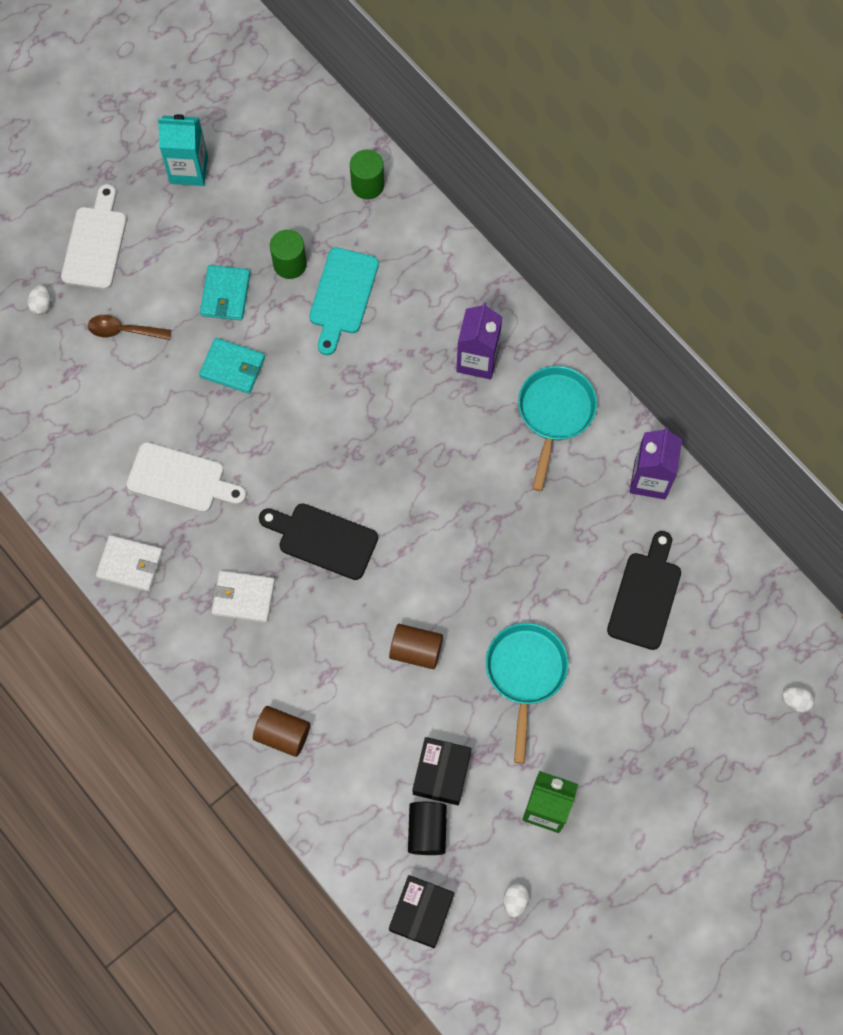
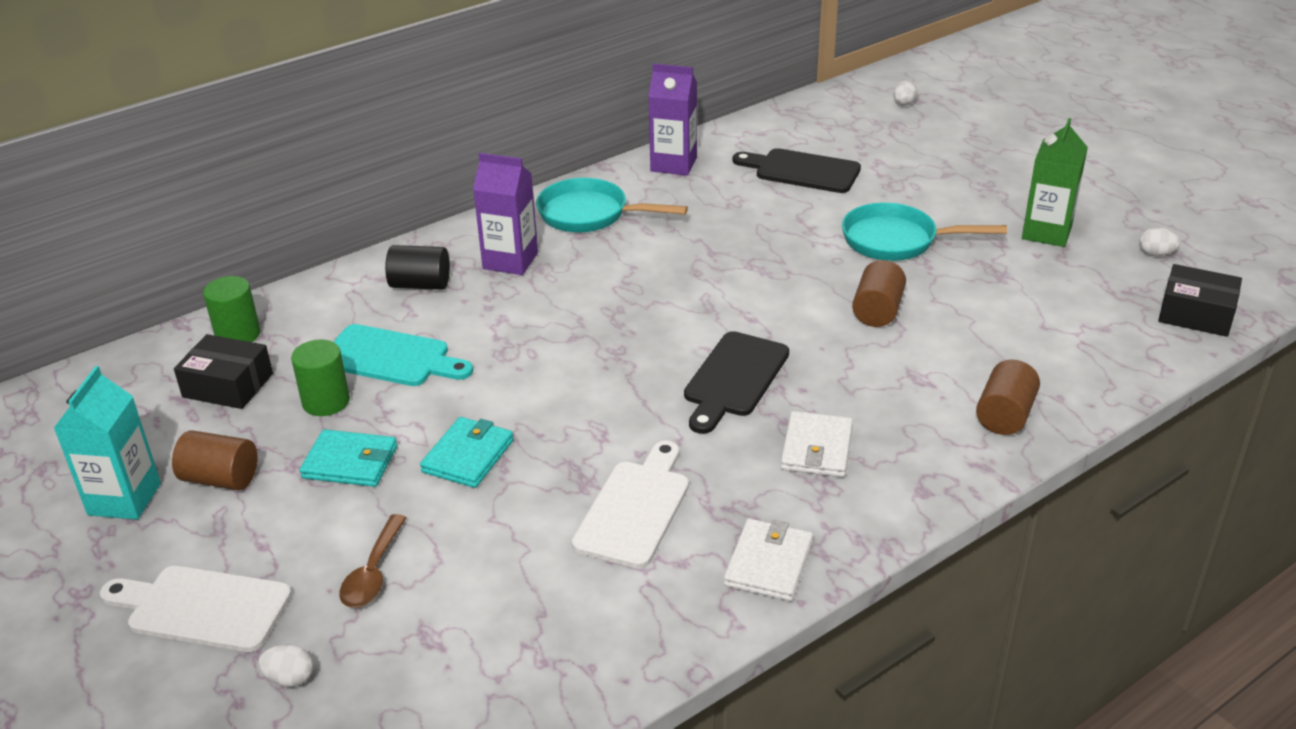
camera: 85 degrees left, 35 degrees down
black cylinder [408,802,447,855] -> black cylinder moved to [385,245,450,290]
black box [413,737,472,805] -> black box moved to [174,334,273,409]
none -> brown cylinder [172,430,258,490]

